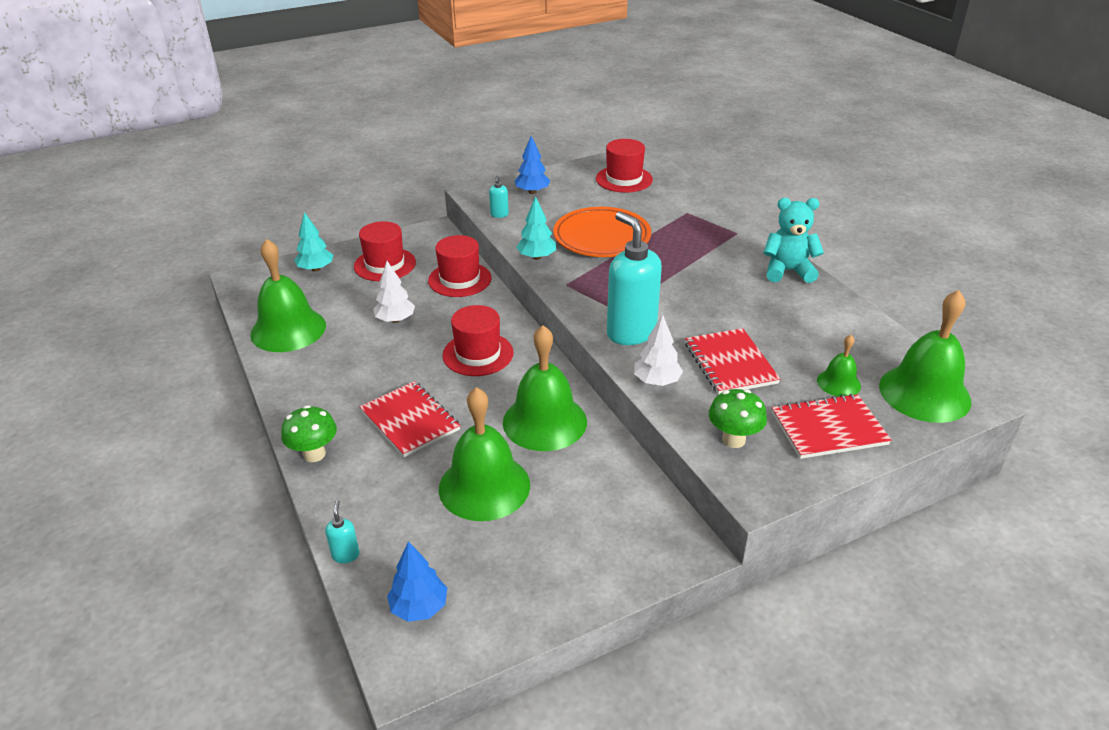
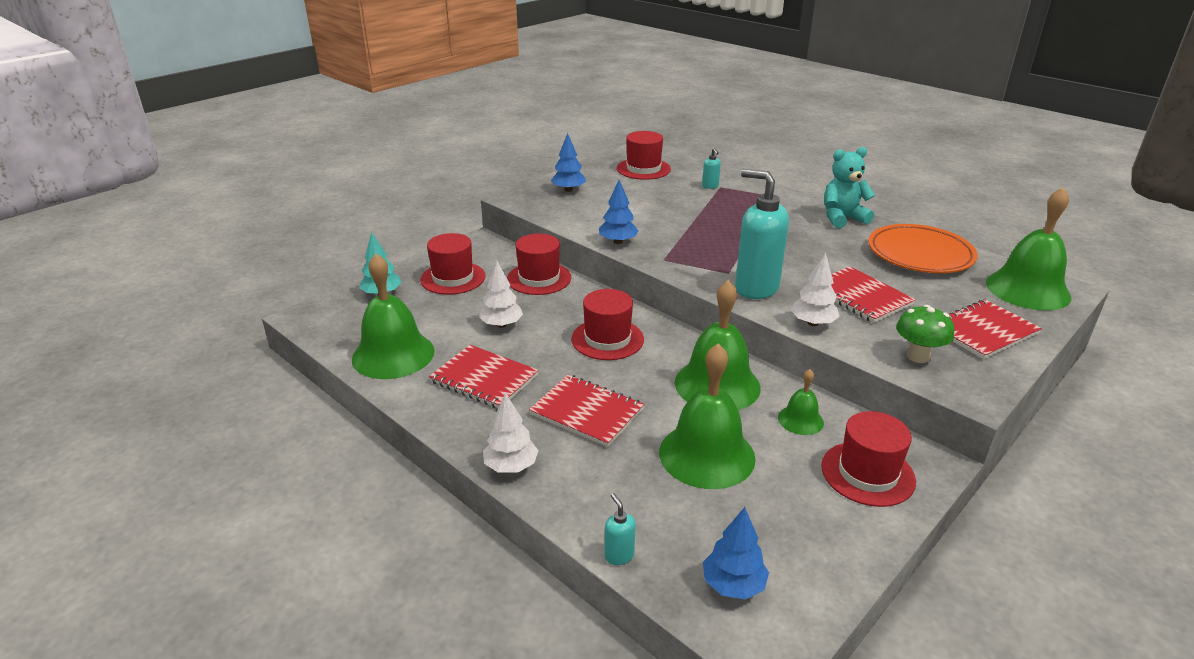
camera: 20 degrees left, 5 degrees down
green mushroom [281,405,337,462] -> white tree [483,393,539,473]
turquoise soap dispenser [489,175,509,218] -> turquoise soap dispenser moved to [702,148,721,189]
turquoise tree [516,196,556,260] -> blue tree [599,180,639,244]
orange plate [553,207,651,257] -> orange plate moved to [868,224,978,273]
green bell [817,335,861,397] -> green bell moved to [778,369,824,435]
none -> red notebook [429,345,539,408]
none -> red hat [821,411,916,507]

